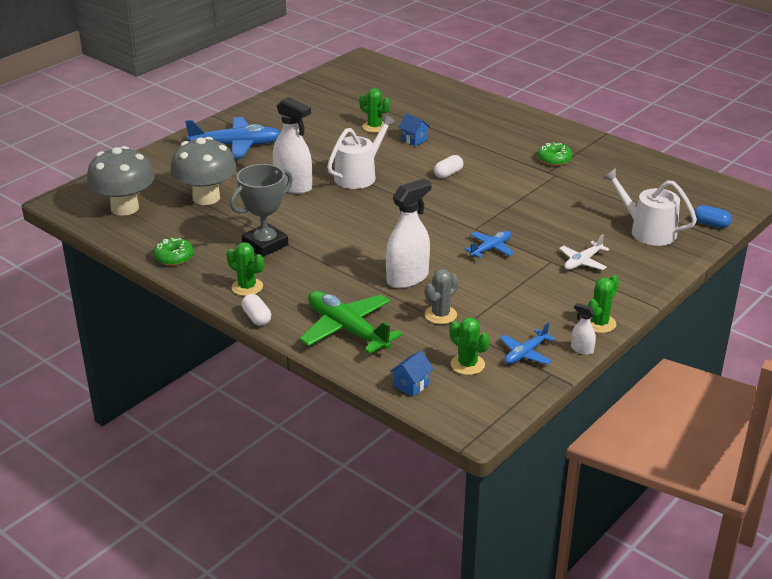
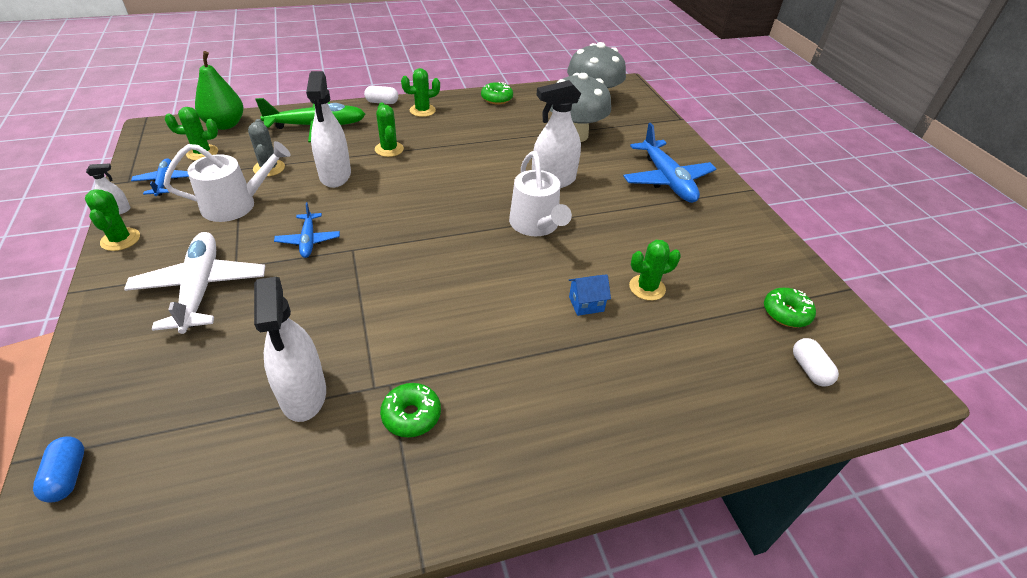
camera: 120 degrees right, 10 degrees up
blue plane [185,117,280,159] -> blue plane turned 45 degrees counterclockwise [623,123,716,203]
grey trophy [230,164,293,257] -> none
blue house [391,351,434,397] -> green pear [195,51,243,130]
white capsule [434,155,463,179] -> white capsule moved to [793,338,839,387]
white plane [559,235,610,270] -> white plane [124,232,265,334], size x1.85
white watering can [603,168,697,246] -> white watering can moved to [163,141,291,222]
blue capsule [694,205,732,228] -> blue capsule turned 75 degrees counterclockwise [33,436,84,502]
none -> white spray bottle [254,277,326,422]
none -> green cactus [375,103,404,157]
none -> green donut [764,288,816,327]

